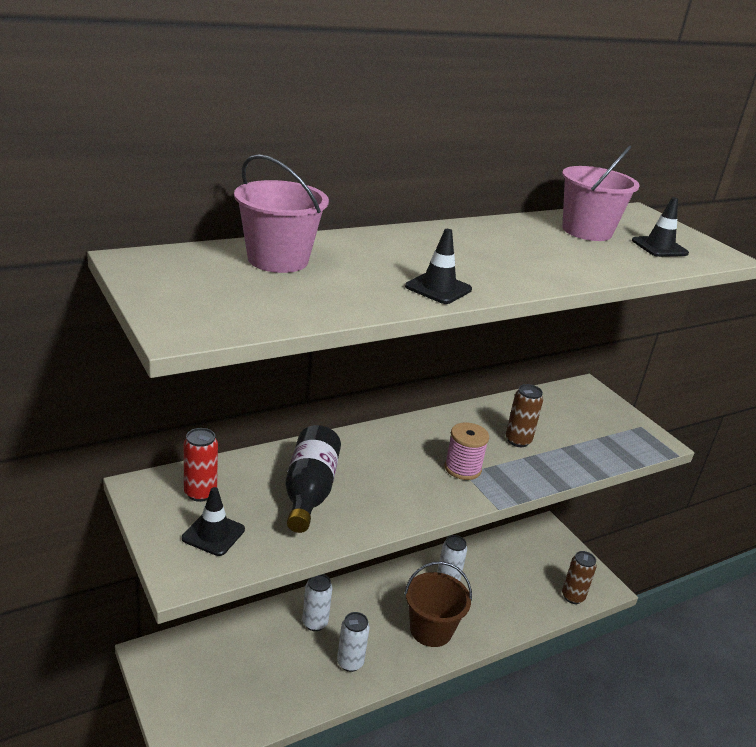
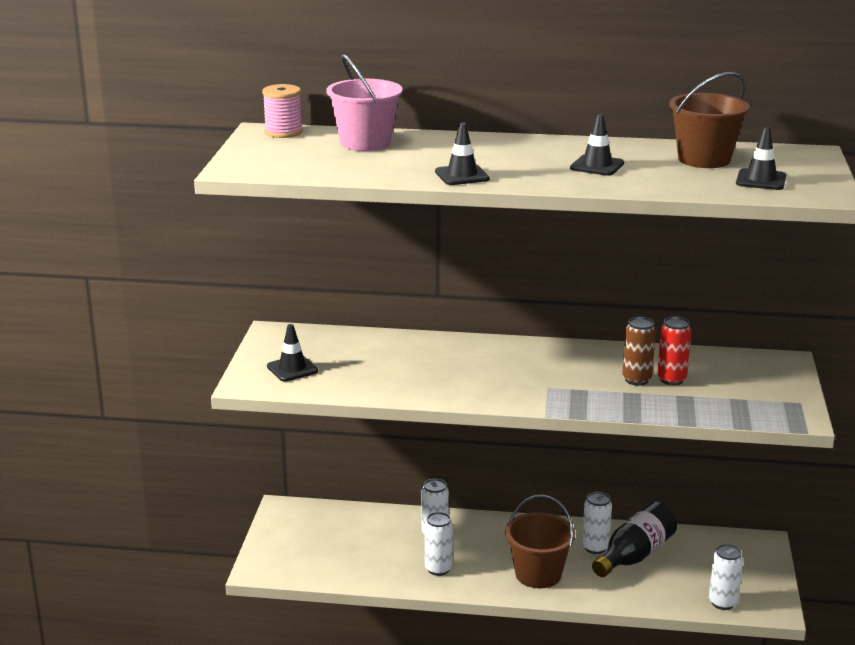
camera: 40 degrees right, 5 degrees down
red can [184,428,218,502] -> red can moved to [657,316,691,385]
black bottle [285,425,341,533] -> black bottle moved to [592,502,677,577]
pink spool [445,422,489,480] -> pink spool moved to [262,84,303,138]
pink bucket [562,146,640,241] -> brown bucket [669,72,750,168]
brown can [562,551,597,604] -> white can [709,544,743,610]
none -> black traffic cone [570,114,624,176]

